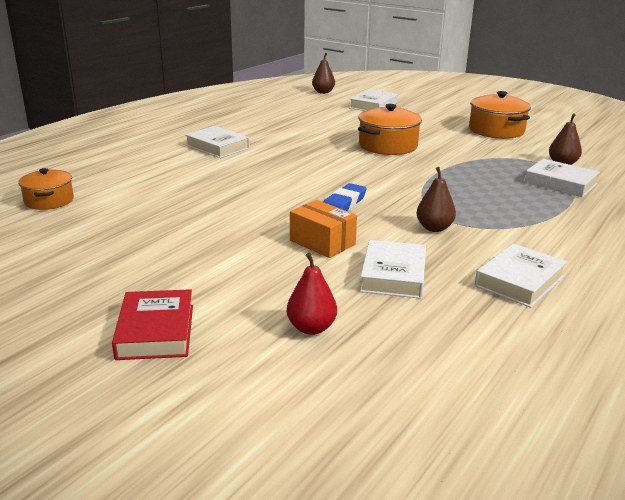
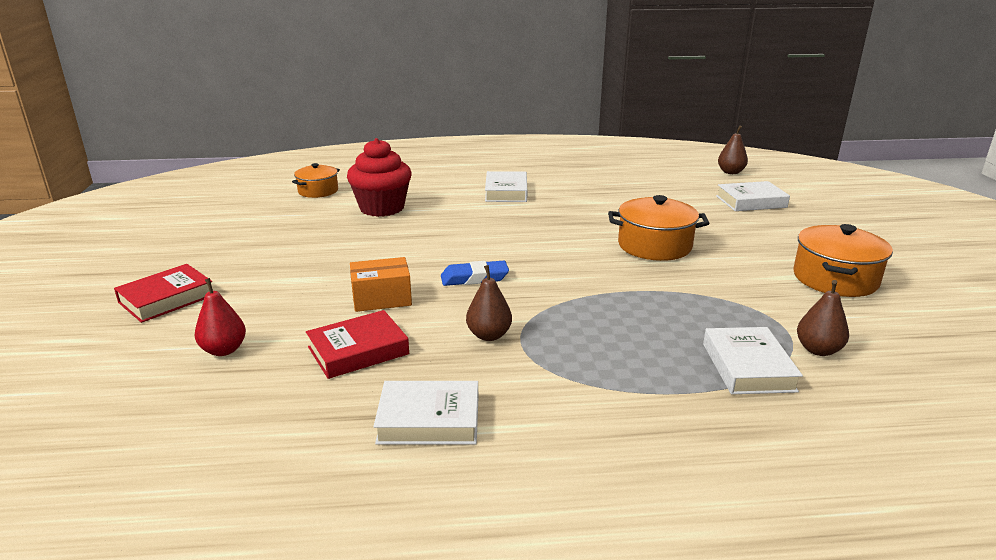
camera: 50 degrees right, 0 degrees up
orange box [290,200,357,258] -> orange box turned 75 degrees clockwise [350,257,412,312]
white book [360,240,426,299] -> red book [306,310,409,379]
none -> red cupcake [347,138,412,217]

